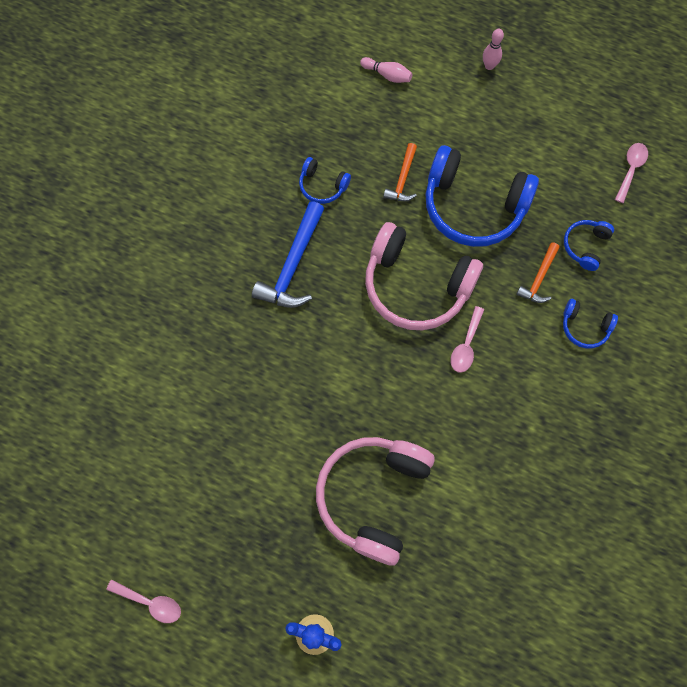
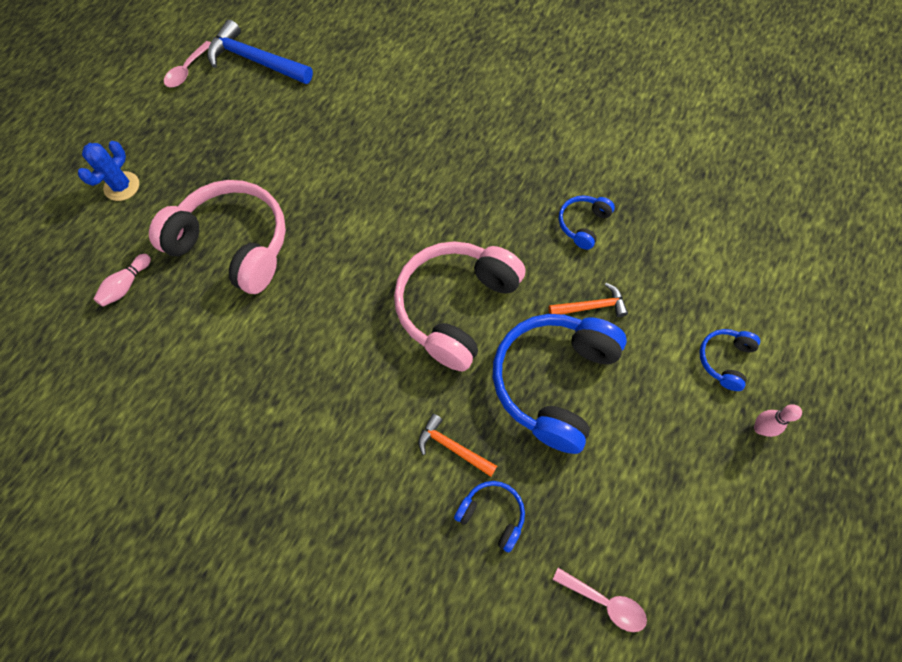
camera: 95 degrees right, 5 degrees down
blue hammer [252,201,324,308] -> blue hammer moved to [207,20,313,84]
pink bowling pin [360,57,412,83] -> pink bowling pin moved to [94,254,151,307]
orange hammer [383,143,417,201] -> orange hammer turned 150 degrees clockwise [549,283,628,317]
pink spoon [451,306,484,373] -> none
blue headphones [563,299,618,348] -> blue headphones moved to [699,329,760,391]

